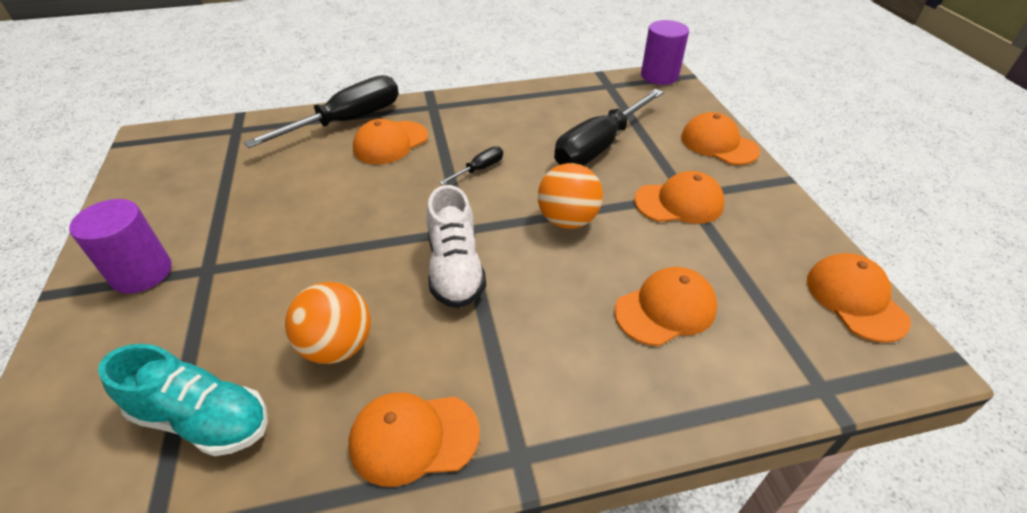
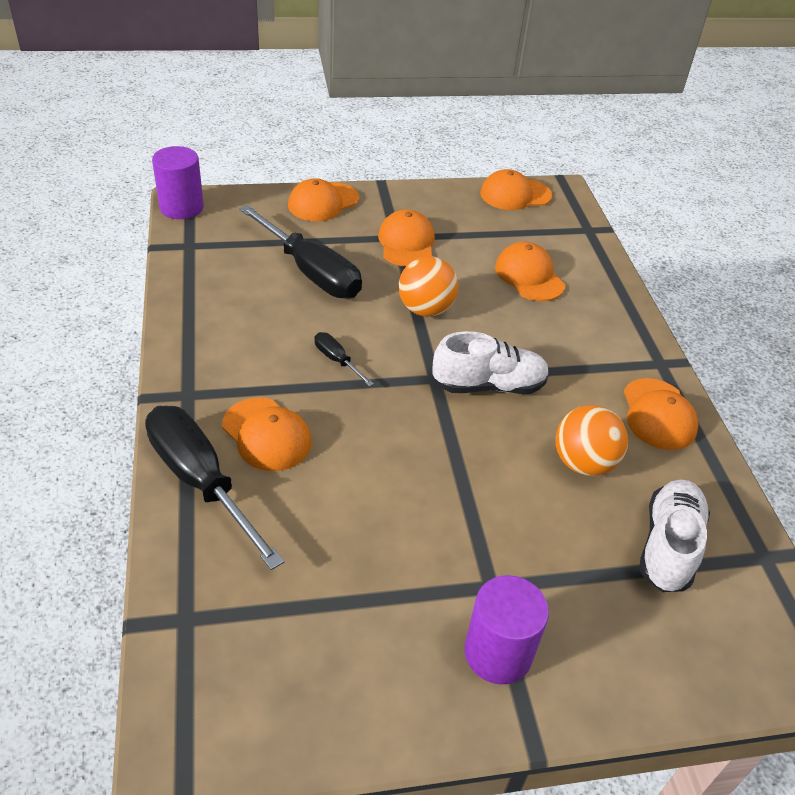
camera: 90 degrees left, 0 degrees up
turquoise shoe [98,344,268,456] -> white shoe [639,480,710,592]

